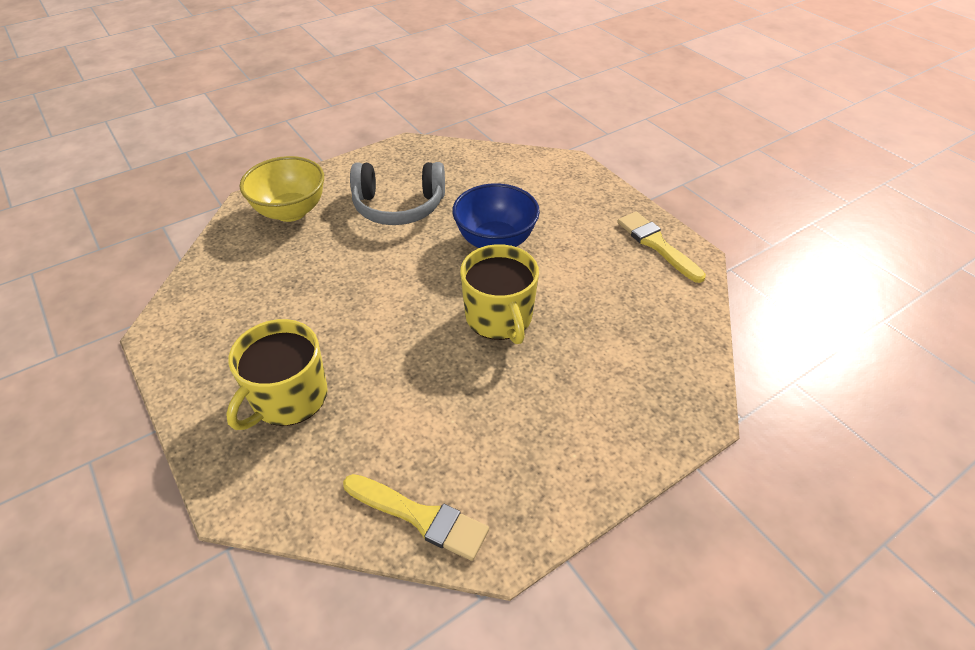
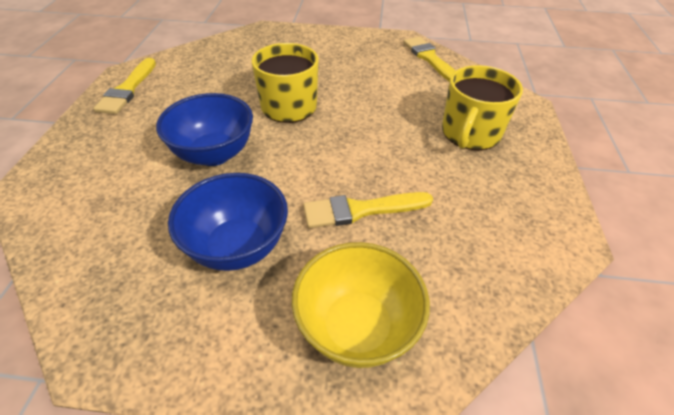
camera: 140 degrees left, 0 degrees up
yellow mug [226,319,328,430] -> yellow mug turned 135 degrees clockwise [442,65,523,150]
grey headphones [350,162,445,225] -> blue bowl [168,173,288,271]
none -> yellow brush [303,192,433,228]

